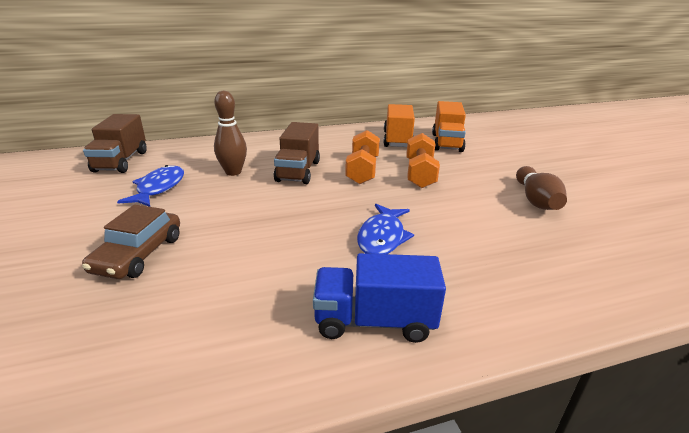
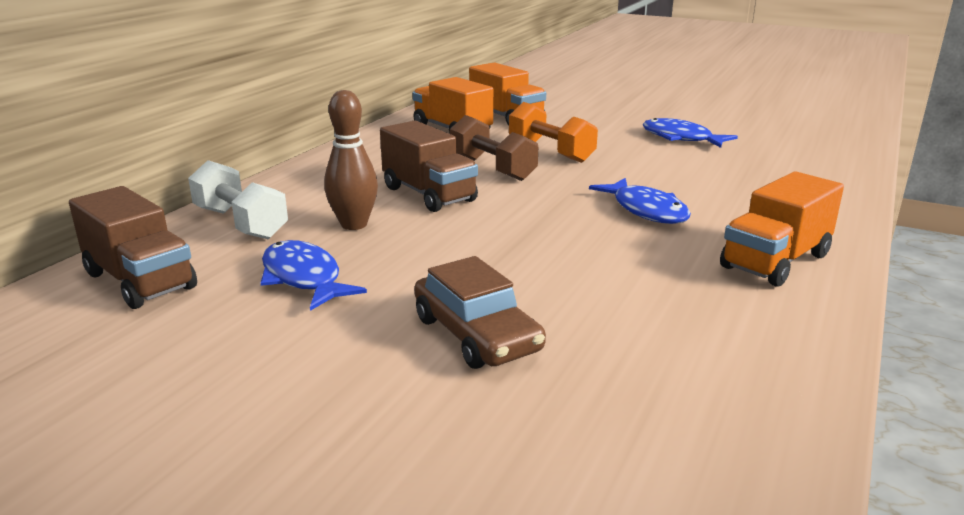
camera: 45 degrees left, 5 degrees down
blue truck [313,253,446,343] -> orange truck [720,171,844,287]
orange dumbbell [345,130,380,184] -> brown dumbbell [450,115,538,181]
brown bowling pin [516,166,567,210] -> blue fish [642,118,738,148]
none -> white dumbbell [188,160,288,240]

